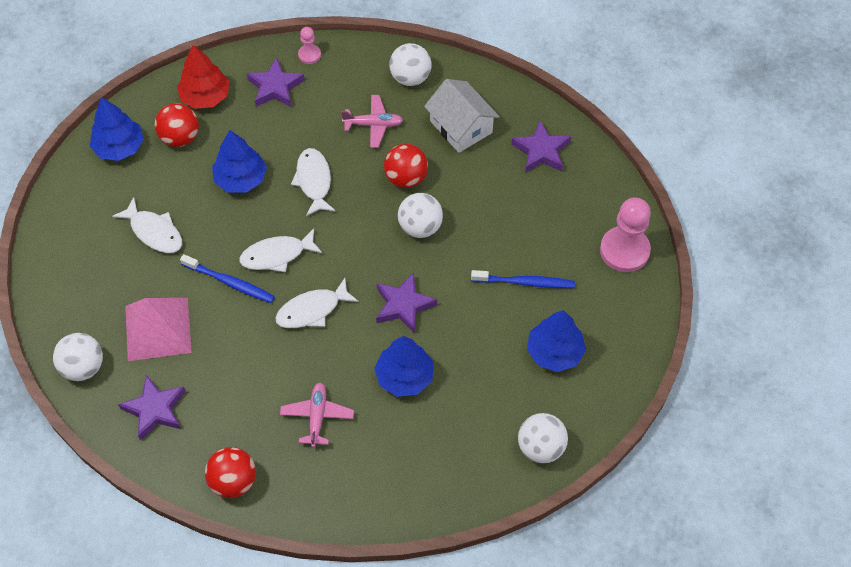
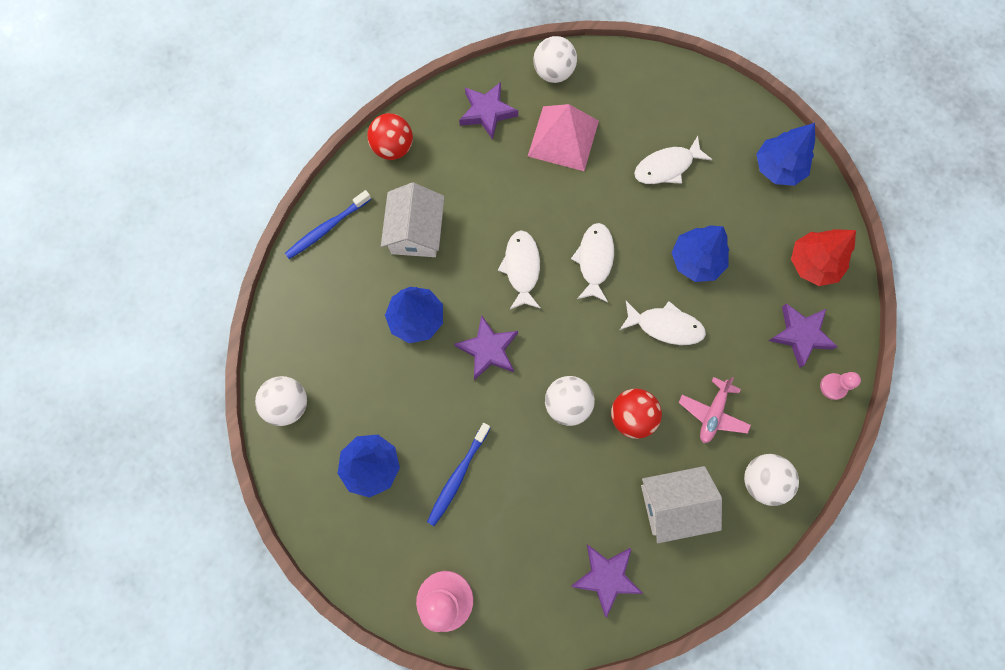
camera: 115 degrees right, 15 degrees up
red ball [155,103,199,147] -> none
blue toothbrush [180,254,275,303] -> blue toothbrush moved to [285,190,371,259]
pink plane [280,383,354,448] -> white house [381,182,445,257]

